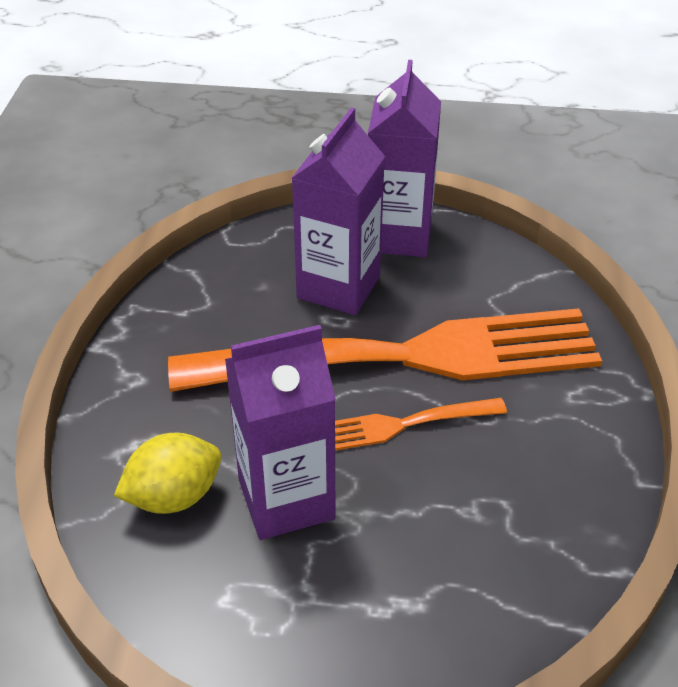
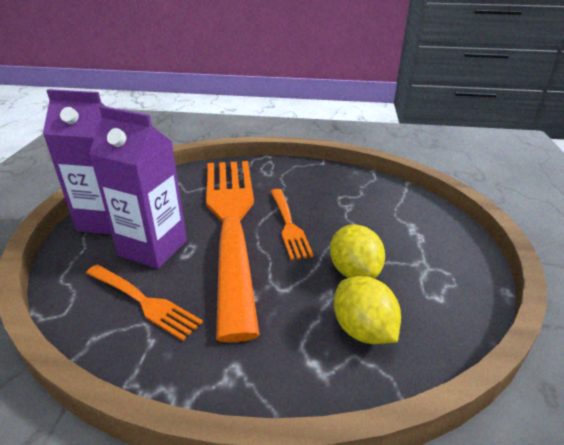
camera: 90 degrees left, 10 degrees down
purple carton [225,325,336,540] -> yellow lemon [330,224,385,278]
none -> orange fork [86,265,203,341]

